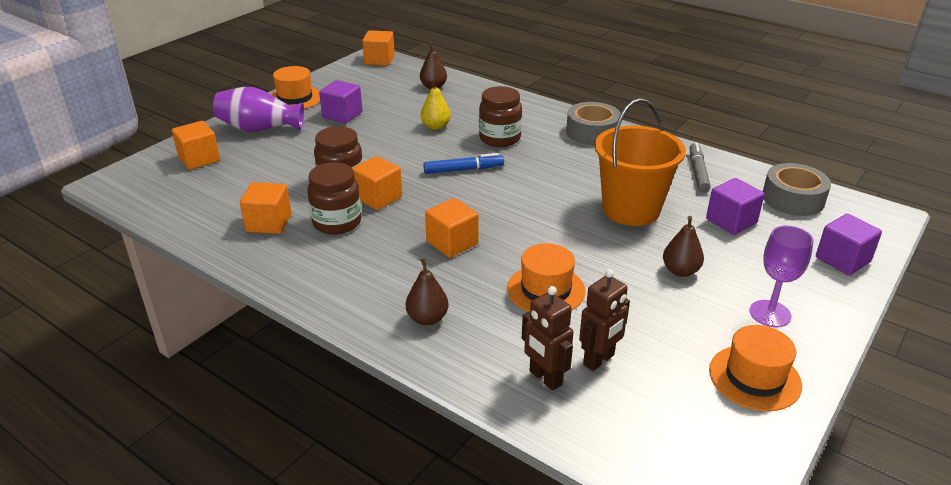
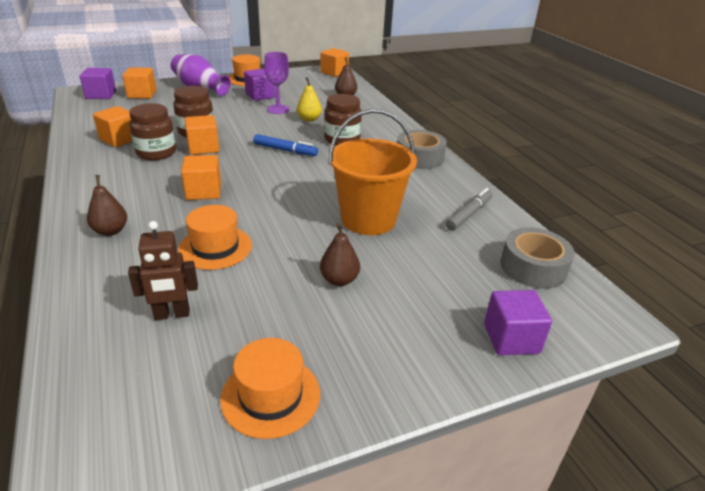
camera: 30 degrees right, 0 degrees up
brown robot [522,286,573,391] -> none
purple cube [706,178,765,235] -> purple cube moved to [80,68,116,99]
purple goblet [750,226,814,327] -> purple goblet moved to [264,52,290,114]

